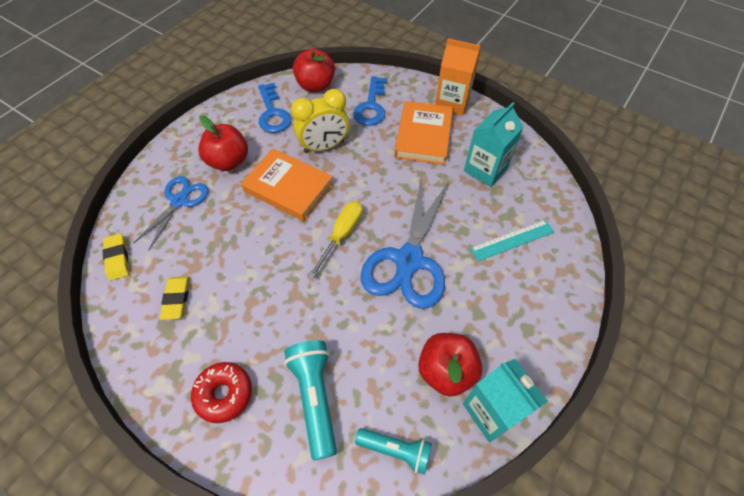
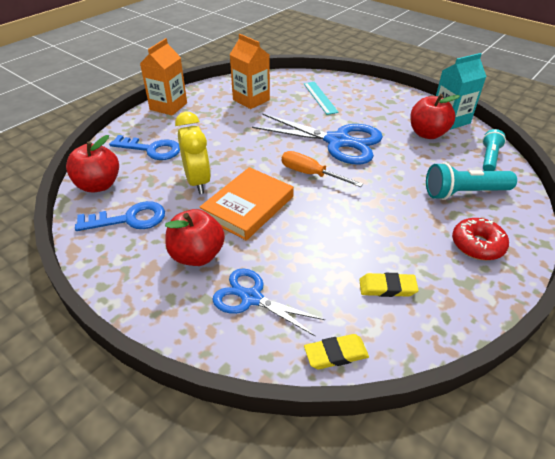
camera: 85 degrees left, 15 degrees down
yellow screwdriver [308,201,363,279] -> orange screwdriver [282,151,363,187]
orange book [394,101,453,165] -> none
turquoise carton [464,102,524,187] -> orange carton [230,34,270,109]

